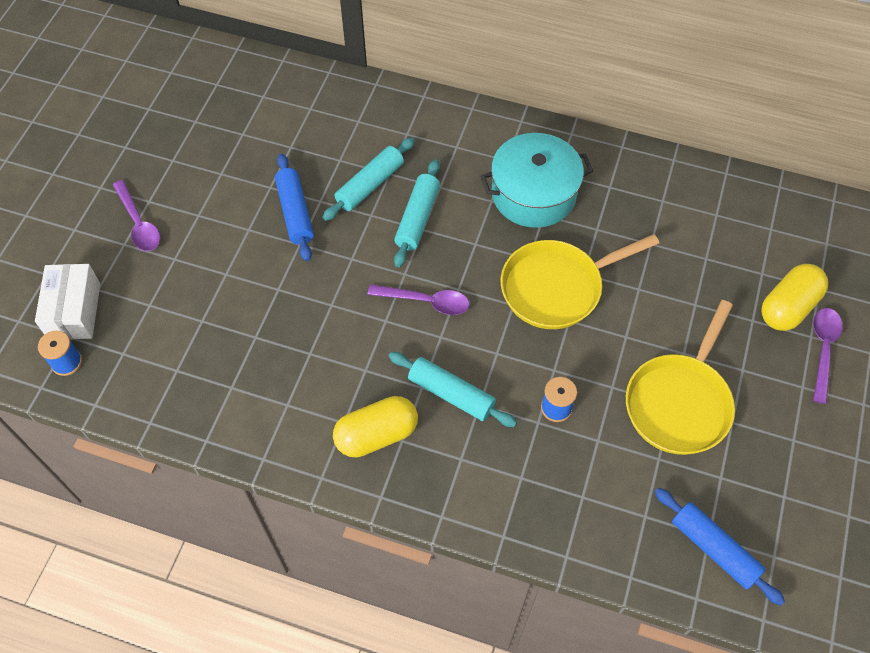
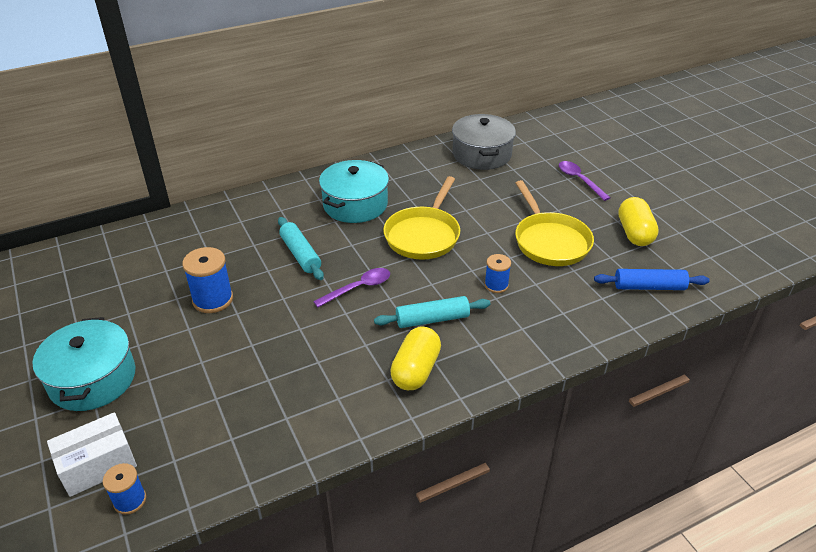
camera: 45 degrees left, 20 degrees down
white box [35,264,100,340] -> white box turned 75 degrees counterclockwise [47,412,137,497]
purple spoon [113,180,160,251] -> turquoise pot [32,317,135,411]
blue rolling pin [275,154,314,261] -> blue spool [182,247,233,313]
turquoise rolling pin [322,138,415,221] -> none
yellow capsule [761,264,828,331] -> yellow capsule moved to [618,197,659,246]
none -> grey pot [452,114,516,170]

